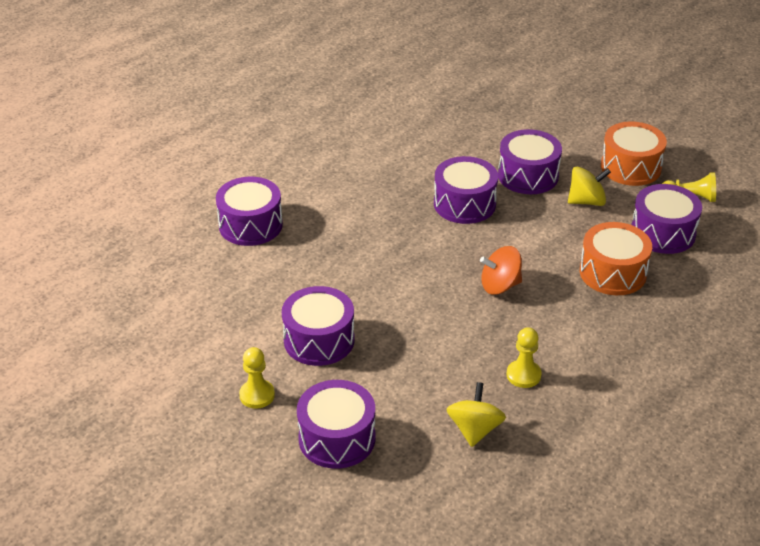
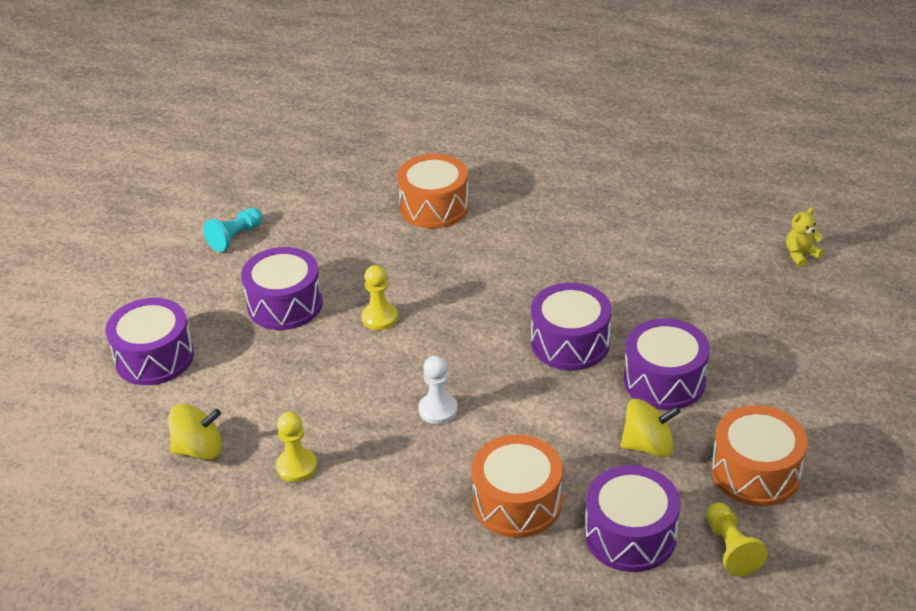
camera: 70 degrees right, 0 degrees up
purple drum [216,177,283,246] -> orange drum [397,154,469,229]
yellow pawn [239,347,275,409] -> yellow pawn moved to [361,265,398,330]
orange spinning top [480,246,522,295] -> white pawn [418,356,458,424]
yellow spinning top [568,167,611,206] -> yellow spinning top turned 60 degrees counterclockwise [621,399,681,457]
none -> turquoise pawn [203,208,263,252]
none -> yellow teddy bear [786,207,824,267]

